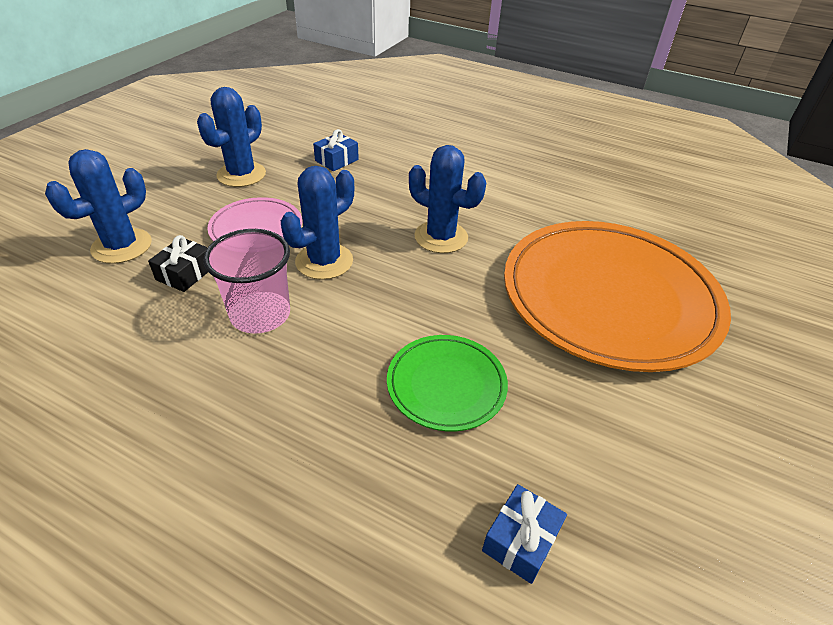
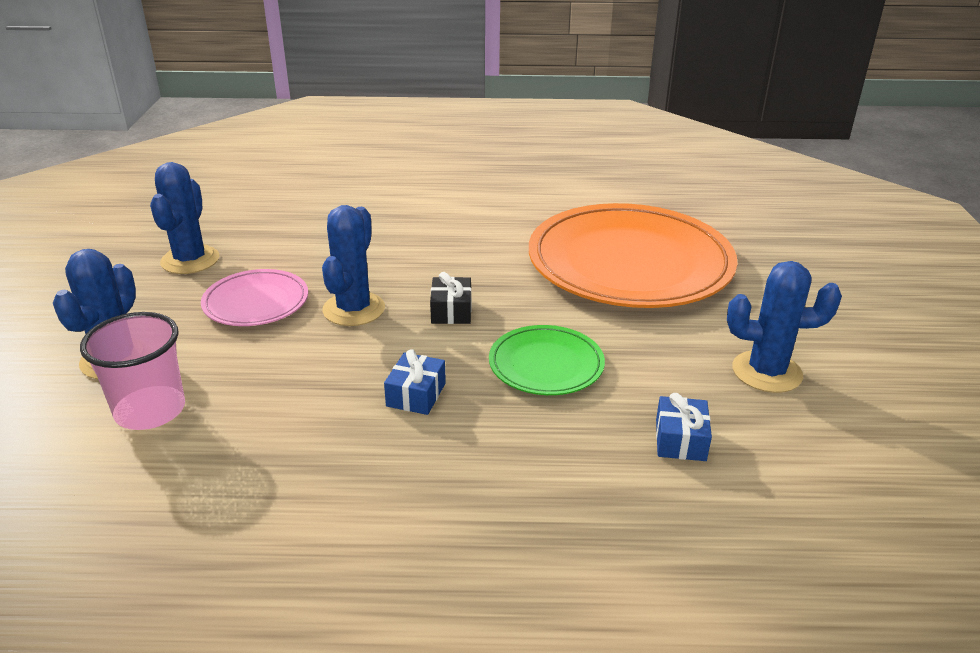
camera: 25 degrees left, 10 degrees down
black gift [148,235,208,292] -> black gift moved to [430,272,471,324]
pink cup [203,229,290,334] -> pink cup moved to [80,312,185,430]
blue gift [313,129,359,171] -> blue gift moved to [384,349,446,415]
blue cactus [409,145,486,253] -> blue cactus moved to [727,261,842,393]

